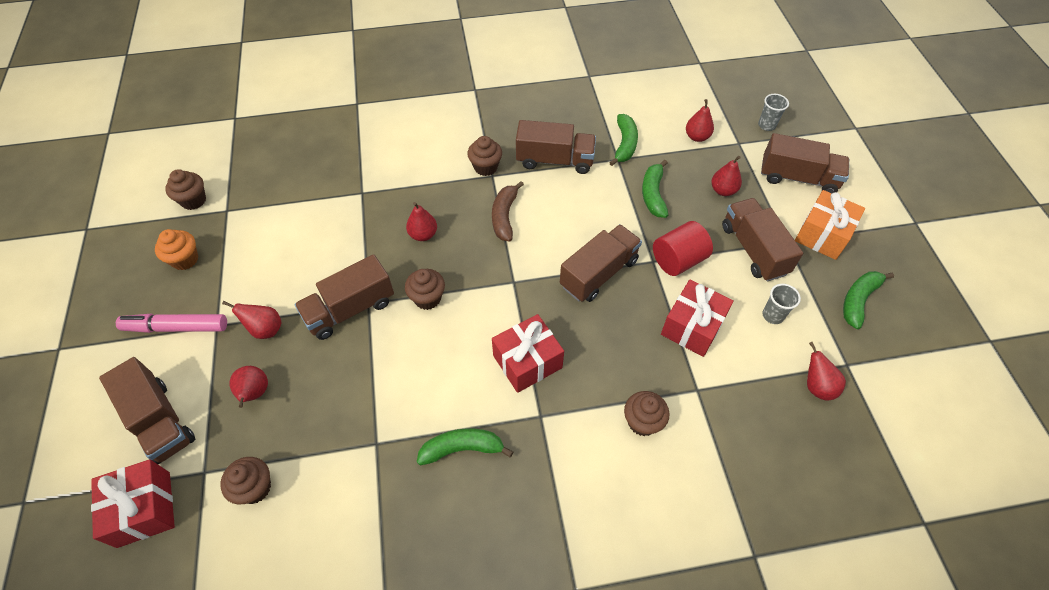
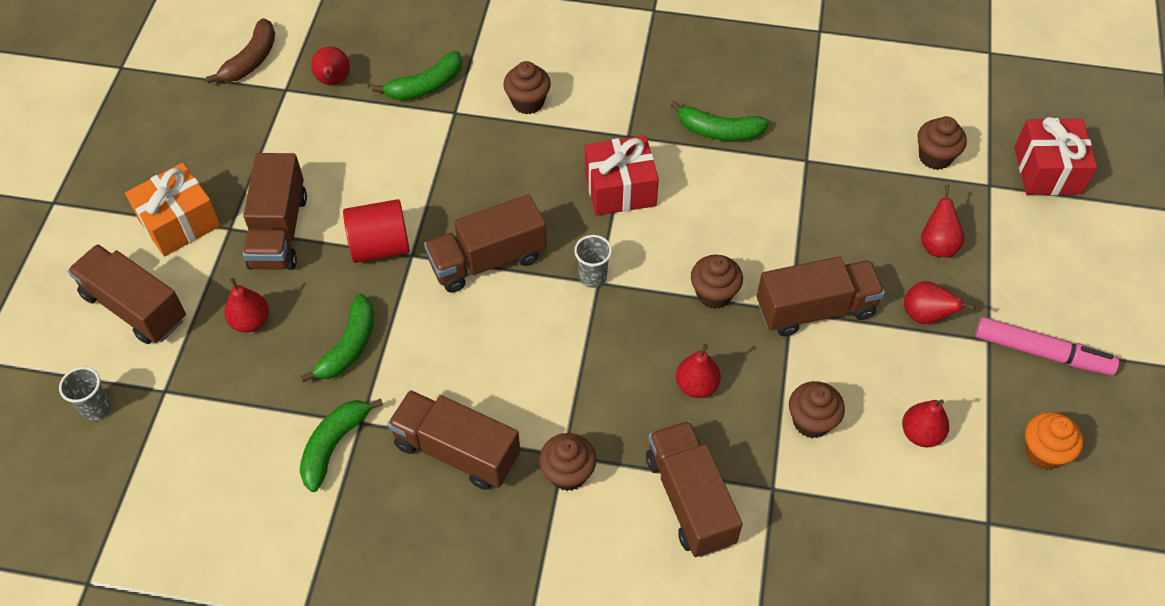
camera: 160 degrees left, 0 degrees up
brown truck [99,357,195,465] -> brown truck moved to [646,421,743,557]
brown cupcake [165,169,206,210] -> brown cupcake moved to [789,381,845,438]
brown banana [492,181,524,242] -> brown banana moved to [206,18,275,83]
red gift [661,279,734,357] -> none
red pear [686,99,714,142] -> red pear moved to [902,399,949,447]
grey cup [762,284,801,324] -> grey cup moved to [574,235,612,288]
green banana [843,271,894,329] -> green banana moved to [372,51,462,100]

